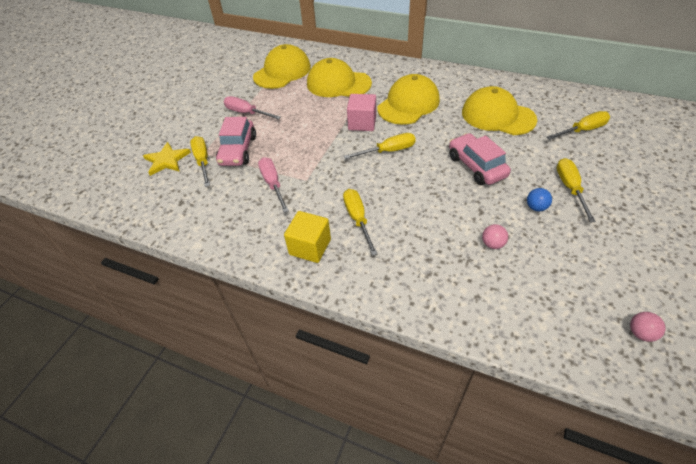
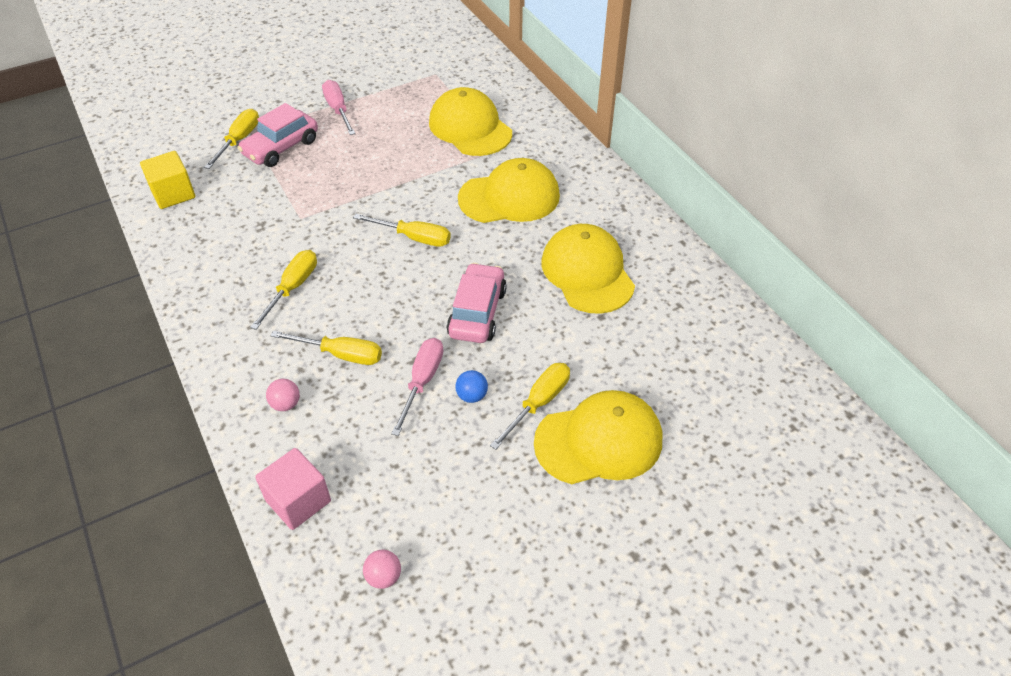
camera: 35 degrees right, 0 degrees up
yellow star [143,142,191,176] -> none
yellow cap [253,44,311,89] -> yellow cap moved to [534,390,662,484]
pink screwdriver [258,157,289,213] -> pink screwdriver moved to [391,338,443,436]
yellow cube [284,211,331,263] -> yellow cube moved to [140,151,195,209]
pink cube [347,94,376,131] -> pink cube moved to [255,448,331,530]
pink ball [482,224,508,249] -> pink ball moved to [266,379,300,411]
yellow screwdriver [546,111,610,140] -> yellow screwdriver moved to [270,331,382,365]

